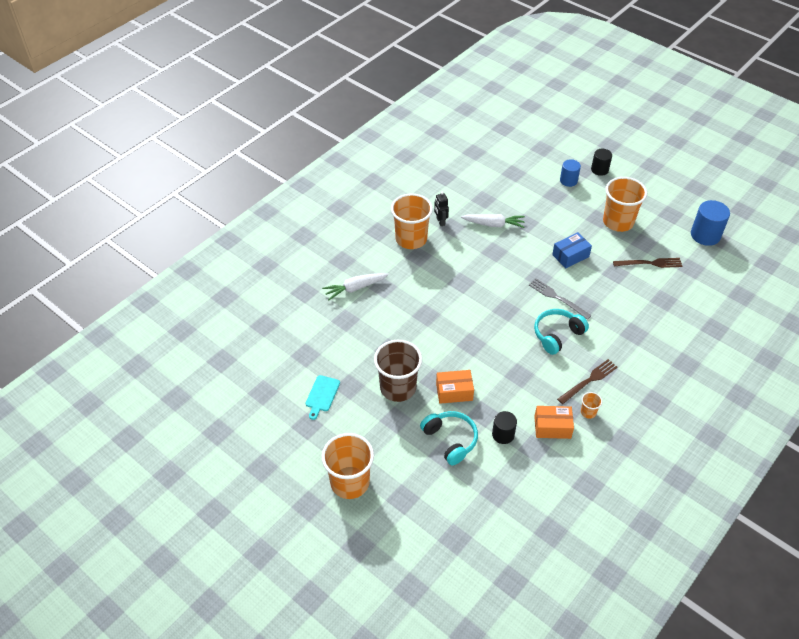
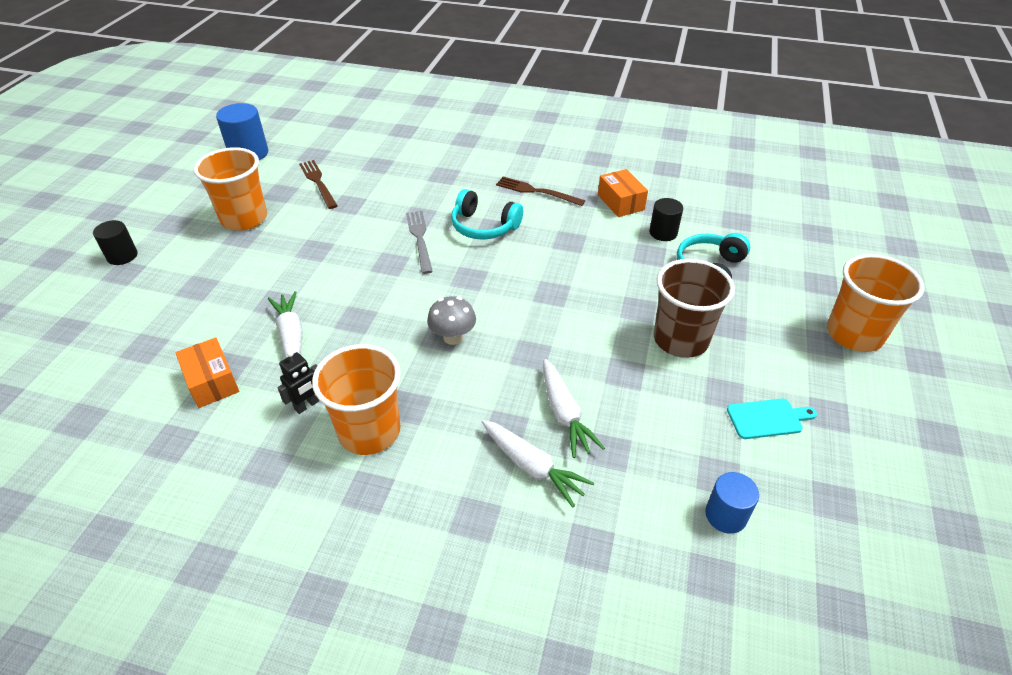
camera: 115 degrees left, 5 degrees down
orange box [436,370,474,404] -> orange box moved to [175,337,239,408]
grey fork [529,278,592,320] -> grey fork turned 150 degrees clockwise [406,211,433,274]
blue box [552,232,592,268] -> none
blue cylinder [560,159,581,187] -> blue cylinder moved to [705,472,759,534]
orange cup [581,392,602,419] -> none
none -> grey mushroom [427,296,476,345]
none -> white carrot [543,359,605,458]

